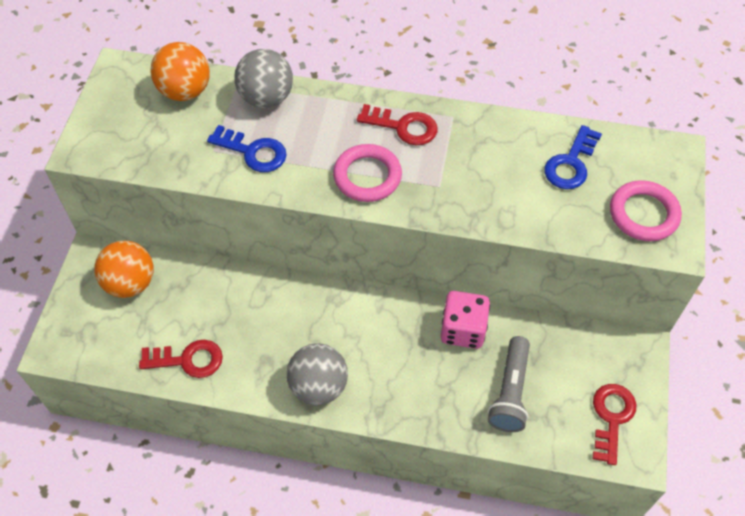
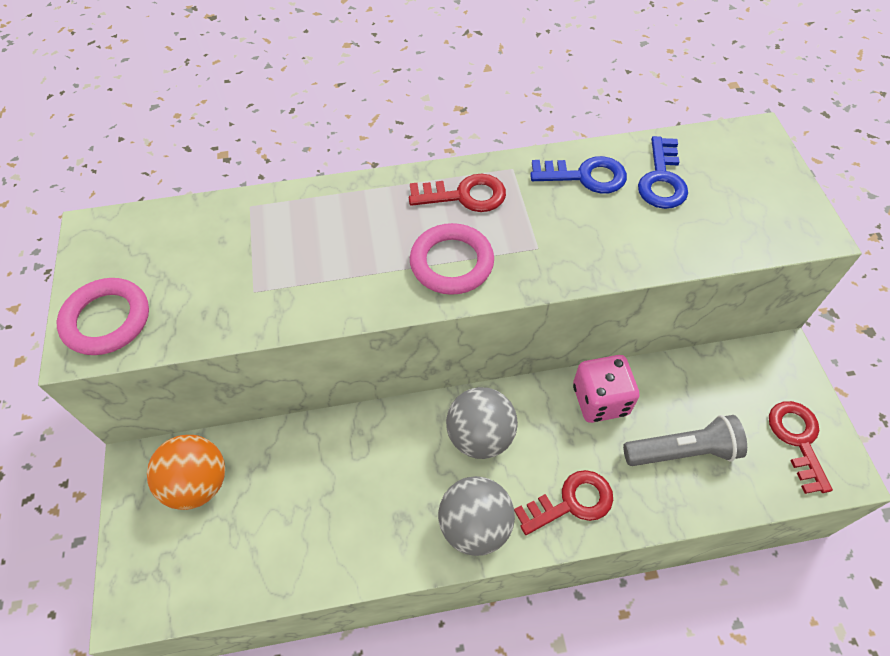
camera: 20 degrees left, 0 degrees up
red key [139,340,223,378] -> red key moved to [514,470,613,535]
orange ball [150,42,210,101] -> none
blue key [207,125,287,172] -> blue key moved to [530,156,627,194]
grey ball [234,49,293,108] -> grey ball moved to [446,387,518,459]
grey flashlight [488,336,530,432] -> grey flashlight turned 90 degrees counterclockwise [623,415,747,466]
pink ring [610,180,682,241] -> pink ring moved to [57,278,149,355]

